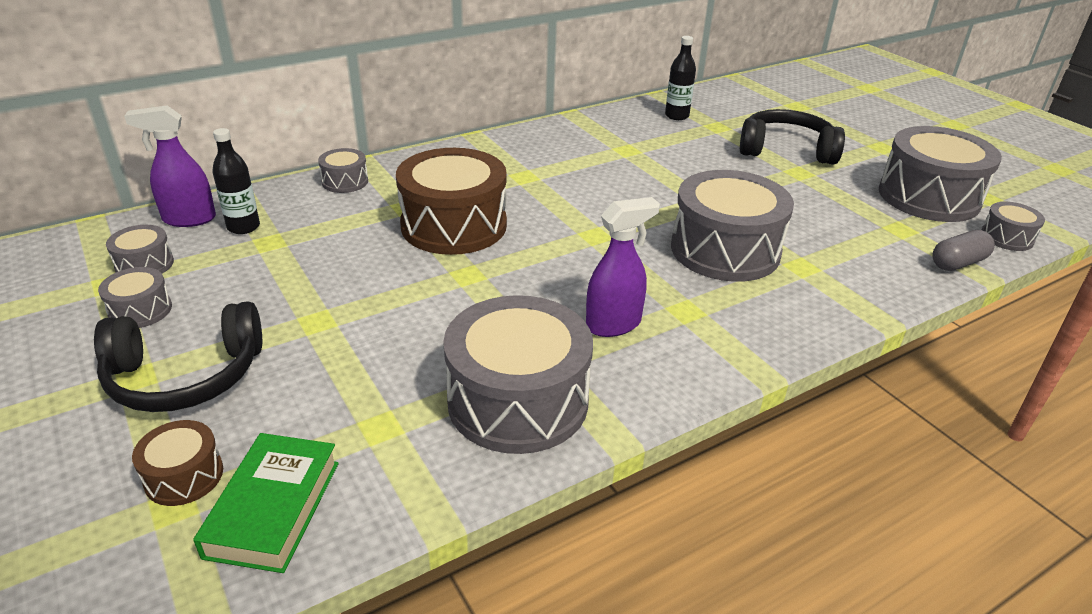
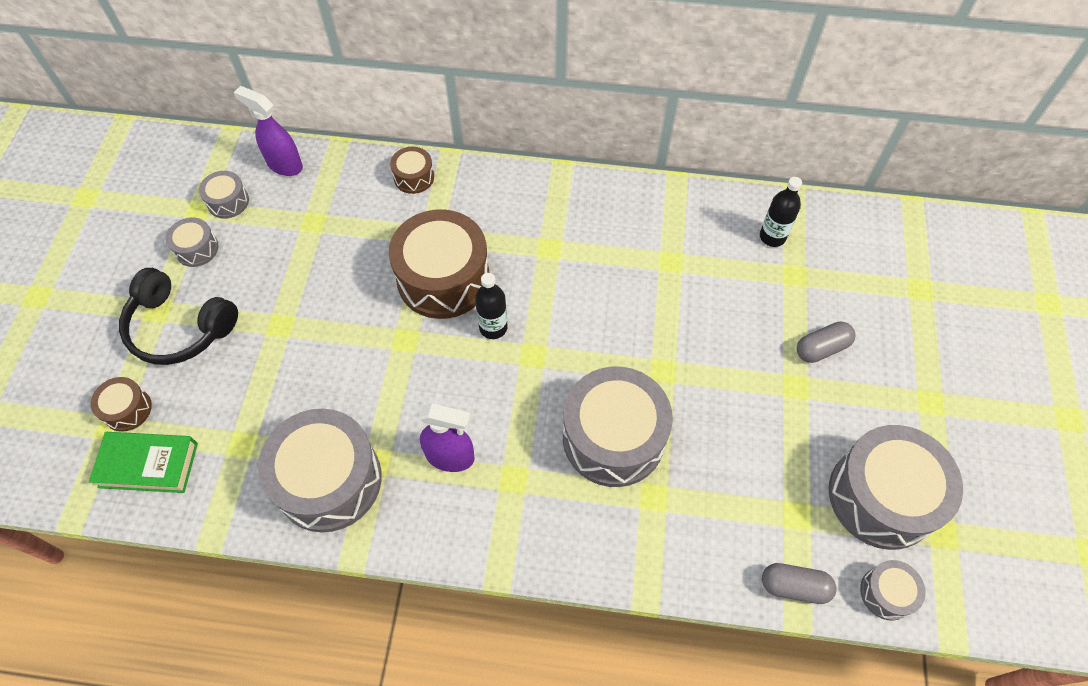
camera: 40 degrees right, 25 degrees up
green book [193,433,339,573] -> green book turned 45 degrees clockwise [89,432,198,493]
black bottle [212,128,260,234] -> black bottle moved to [475,273,508,339]
grey drum [318,148,368,193] -> brown drum [390,147,434,194]
black headphones [740,109,845,165] -> grey capsule [797,321,856,363]

